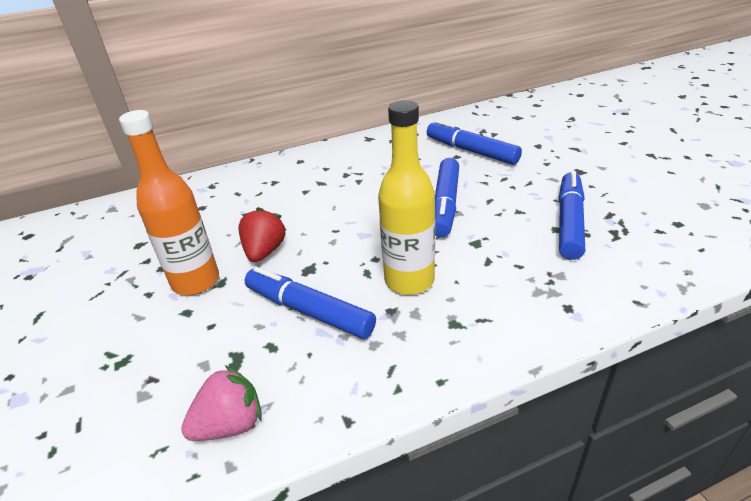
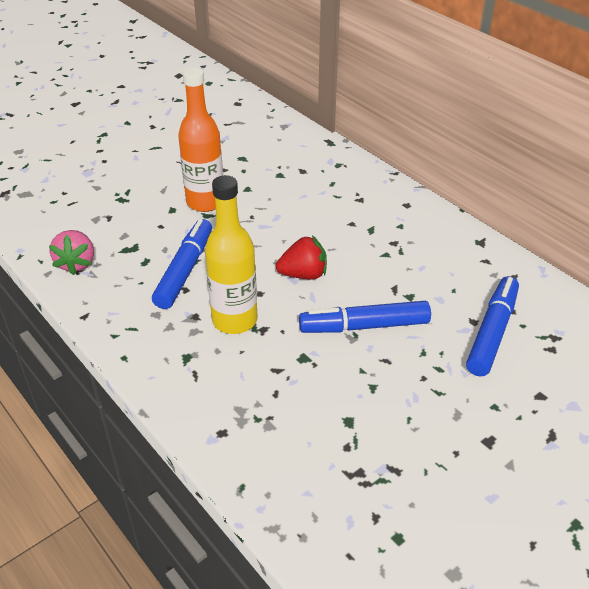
camera: 70 degrees right, 5 degrees up
pink strawberry [181,365,262,441] -> pink strawberry turned 45 degrees clockwise [49,230,94,275]
red strawberry [239,207,287,262] -> red strawberry moved to [276,236,327,280]
blue marker [559,171,585,260] -> none

